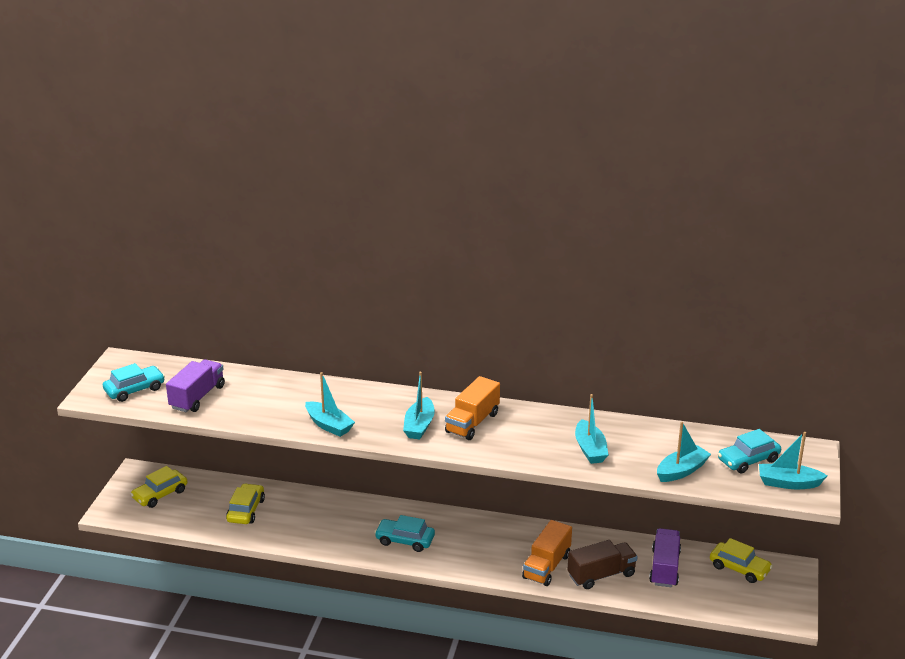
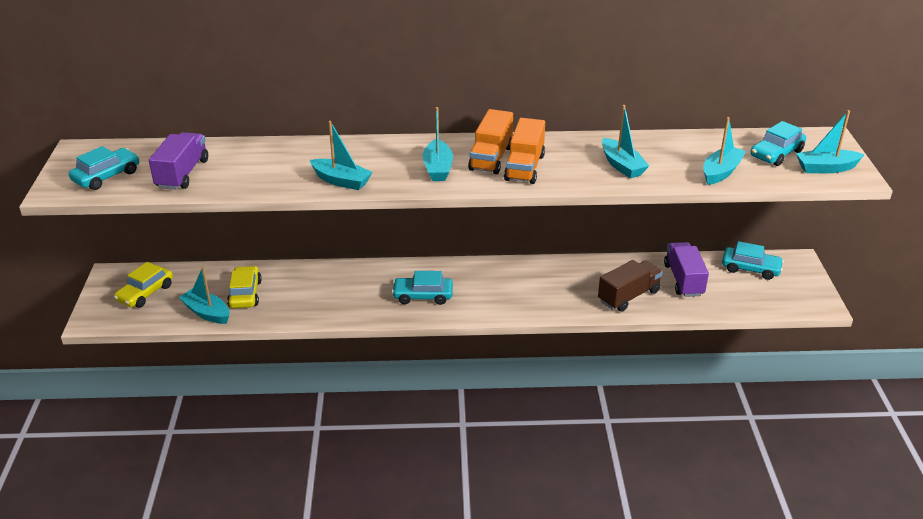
camera: 15 degrees left, 5 degrees up
orange truck [522,520,572,586] -> orange truck moved to [504,118,545,184]
yellow car [710,538,773,583] -> turquoise car [722,241,784,280]
none -> turquoise boat [179,267,229,324]

